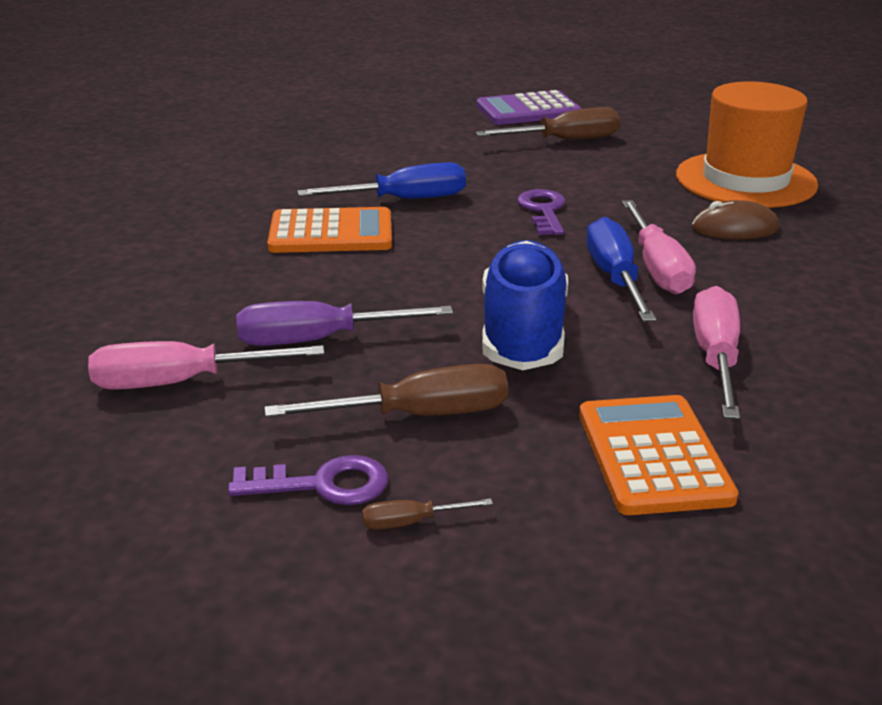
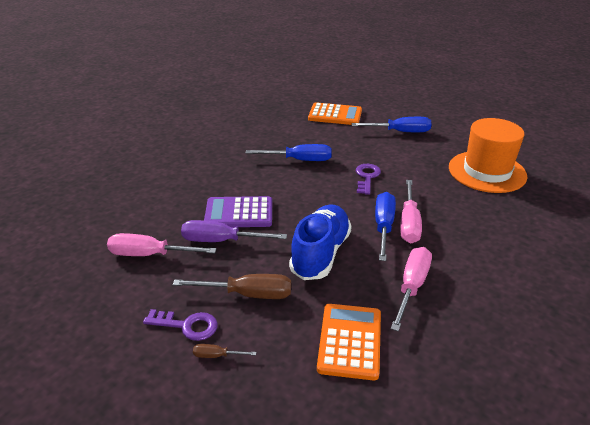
camera: 15 degrees right, 5 degrees up
orange calculator [267,207,392,253] -> orange calculator moved to [308,102,362,125]
purple calculator [476,90,582,125] -> purple calculator moved to [204,196,272,227]
brown screwdriver [476,107,620,140] -> blue screwdriver [351,117,432,132]
brown mouse [692,200,780,239] -> none

